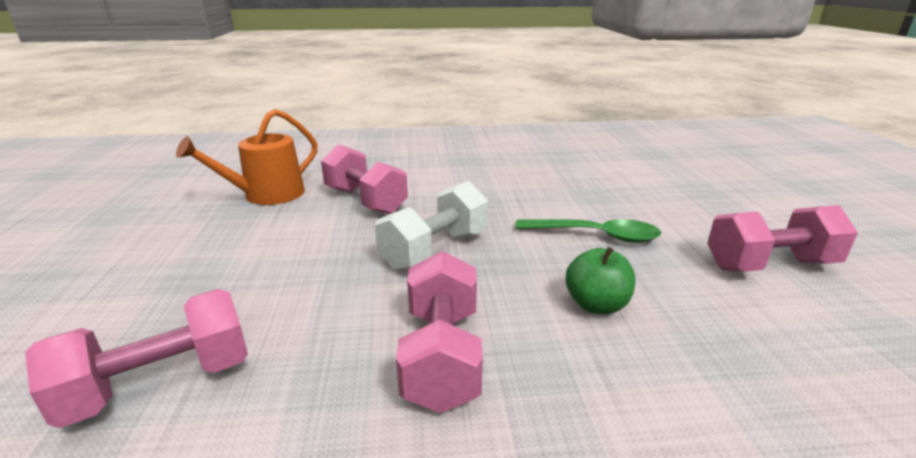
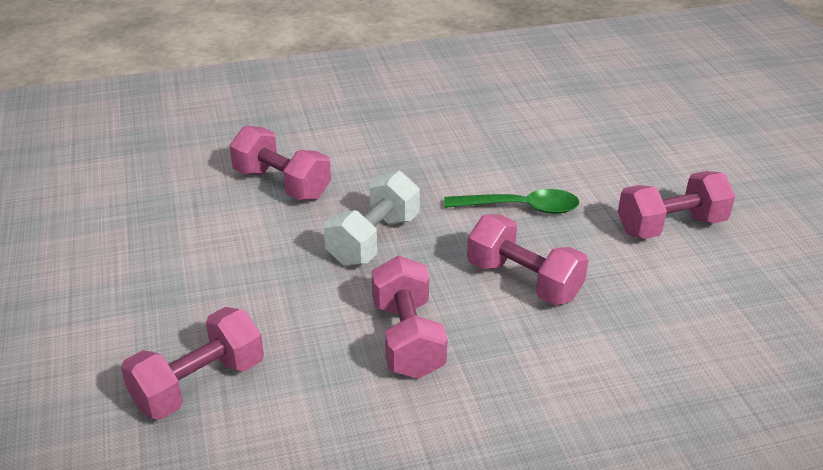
camera: 10 degrees left, 10 degrees up
orange watering can [176,109,317,205] -> none
green apple [566,247,635,314] -> pink dumbbell [467,214,589,305]

